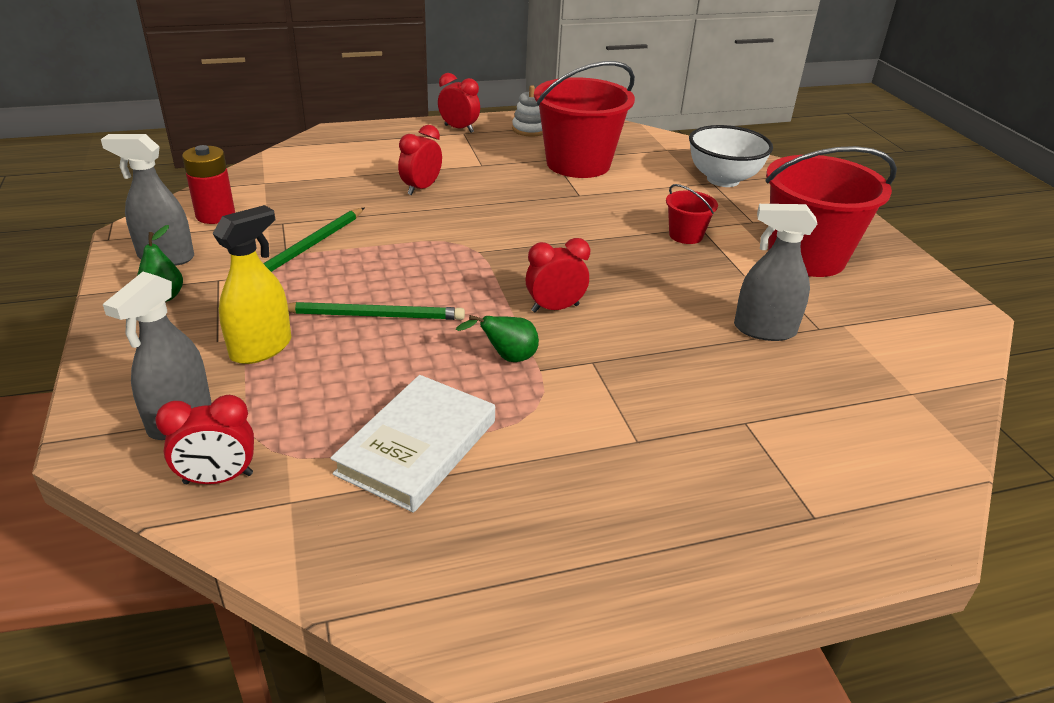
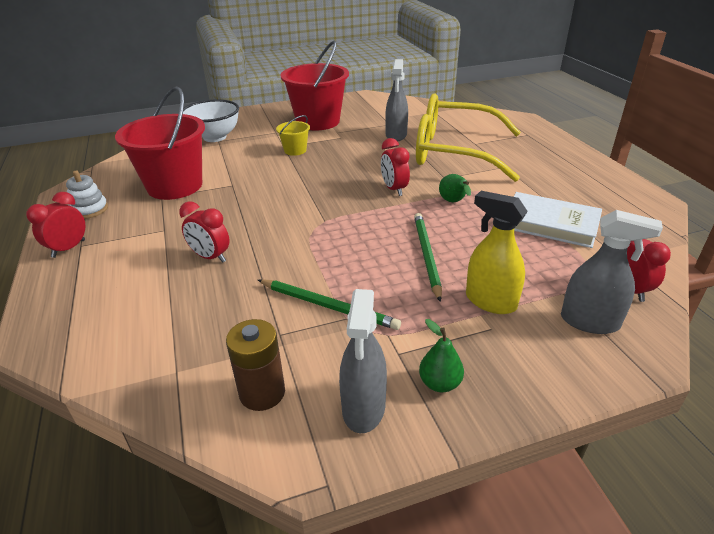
camera: 90 degrees left, 0 degrees up
red battery [182,145,235,224] -> brown battery [226,319,285,411]
red bucket [666,184,718,244] -> yellow bucket [276,115,310,156]
none -> yellow glasses [416,93,521,182]

